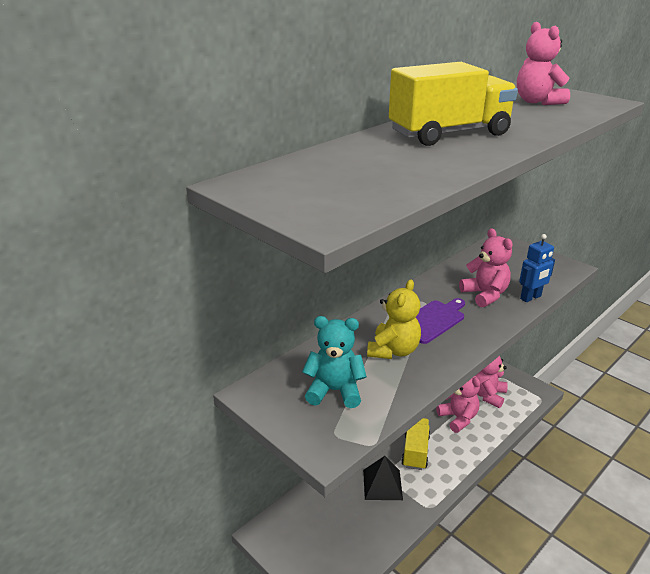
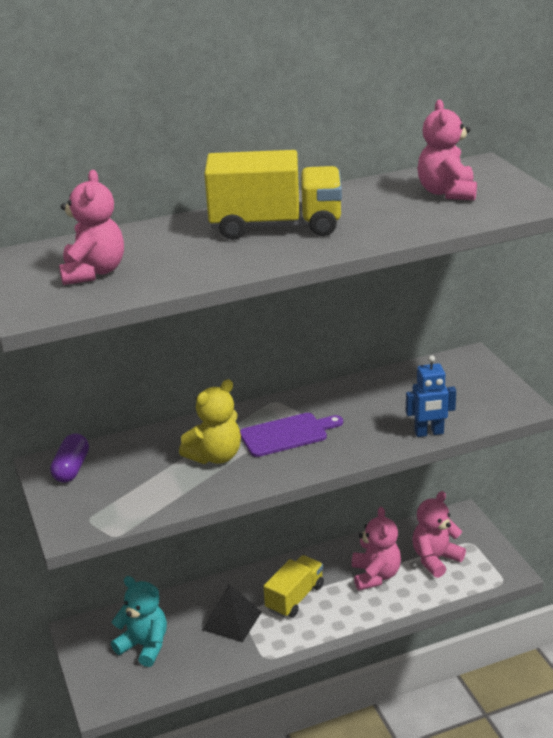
camera: 25 degrees right, 0 degrees up
turquoise teddy bear [302,316,367,408] -> turquoise teddy bear moved to [111,576,167,667]
pink teddy bear [459,228,513,308] -> pink teddy bear moved to [59,170,124,285]
none -> purple capsule [50,433,89,483]

